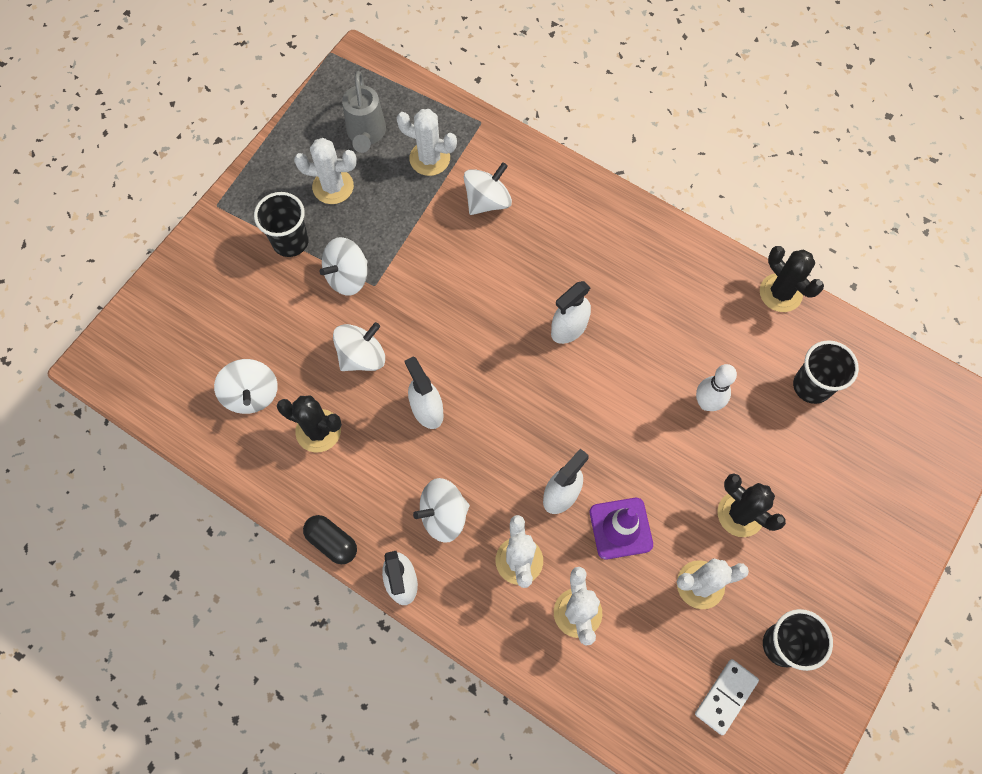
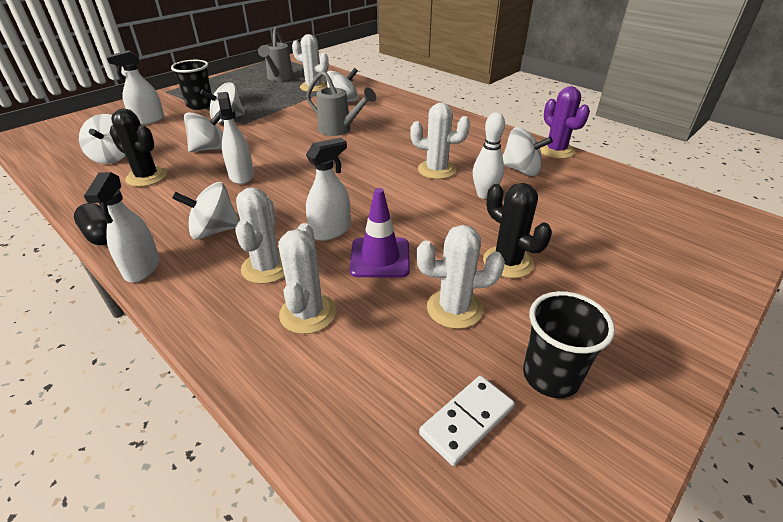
camera: 10 degrees right, 30 degrees down
white cactus [294,138,357,204] -> white cactus moved to [410,103,470,179]
white spray bottle [551,281,591,344] -> white spray bottle moved to [106,50,164,125]
black cactus [760,246,824,312] -> purple cactus [540,86,590,159]
black cup [793,340,859,404] -> none
none -> grey watering can [306,71,376,136]
none -> white spinning top [502,127,553,176]

